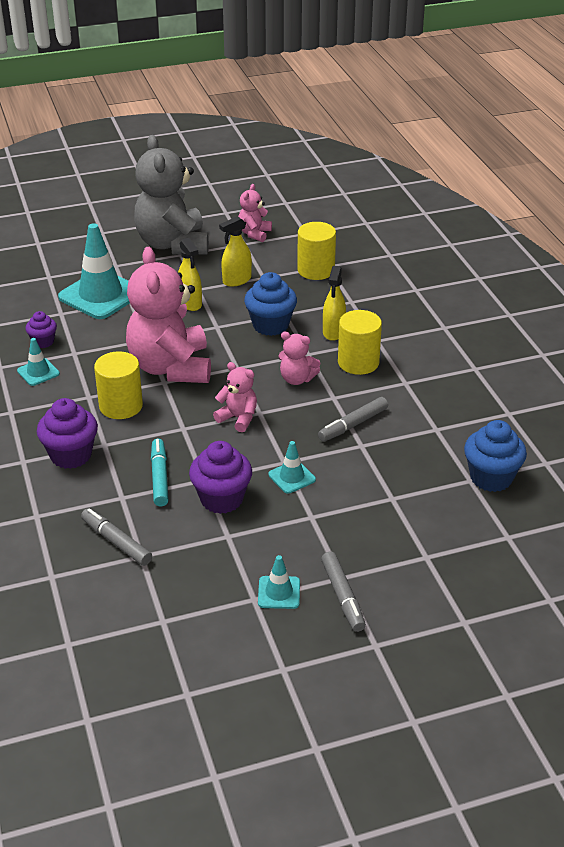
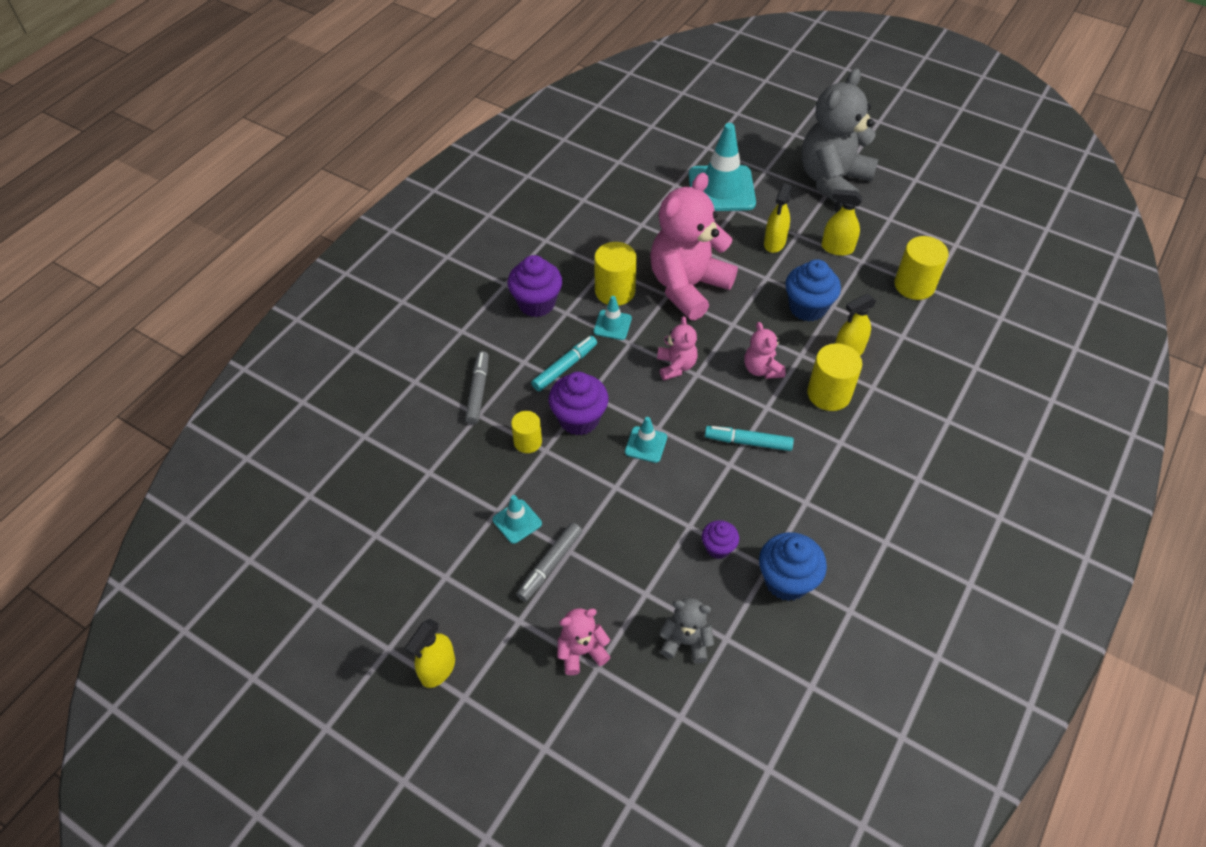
camera: 50 degrees right, 15 degrees up
turquoise traffic cone [17,338,60,386] -> turquoise traffic cone moved to [594,296,632,340]
purple cupcake [25,311,57,348] -> purple cupcake moved to [702,520,739,559]
pink teddy bear [238,184,272,242] -> pink teddy bear moved to [557,608,610,675]
grey marker [318,397,388,442] -> turquoise marker [705,426,794,451]
none -> yellow spray bottle [405,619,455,688]
none -> yellow cylinder [511,411,542,453]
none -> grey teddy bear [659,598,714,664]

